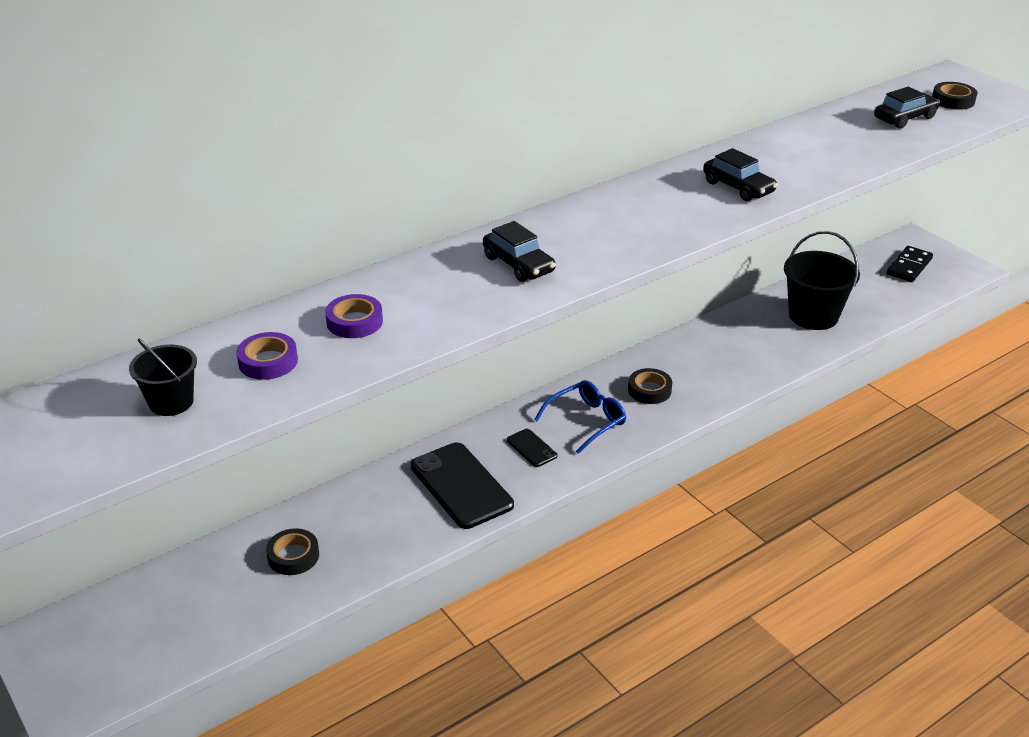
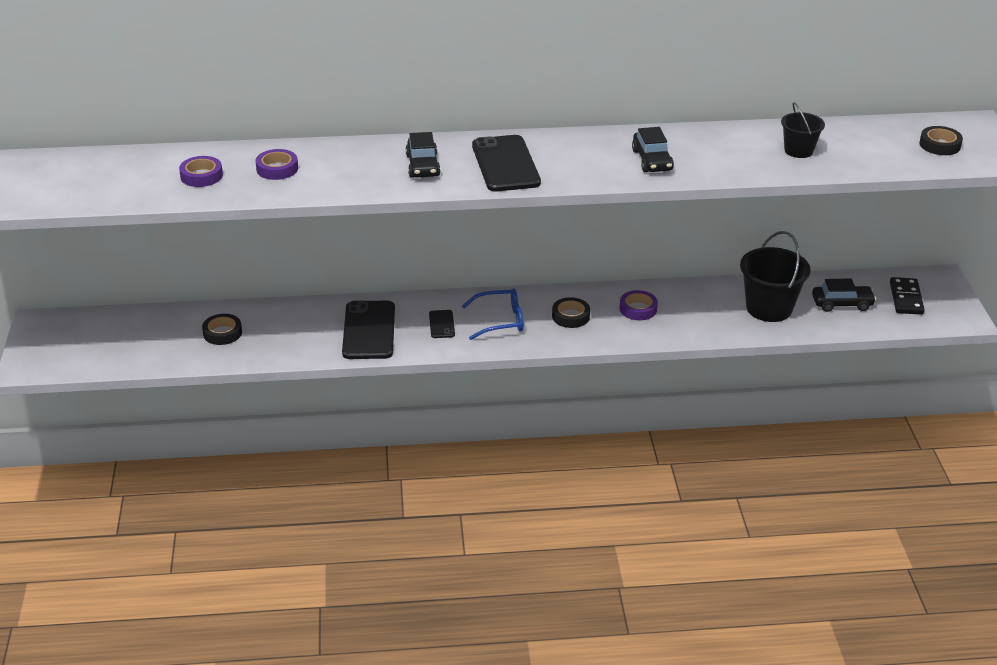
camera: 30 degrees right, 0 degrees up
black bucket [129,339,197,416] -> black bucket moved to [781,102,825,158]
black car [874,87,940,129] -> black car moved to [812,279,876,312]
black domino [887,246,933,282] -> black domino turned 60 degrees counterclockwise [890,277,925,315]
none -> black phone [472,135,541,191]
none -> purple tape [620,290,658,320]

